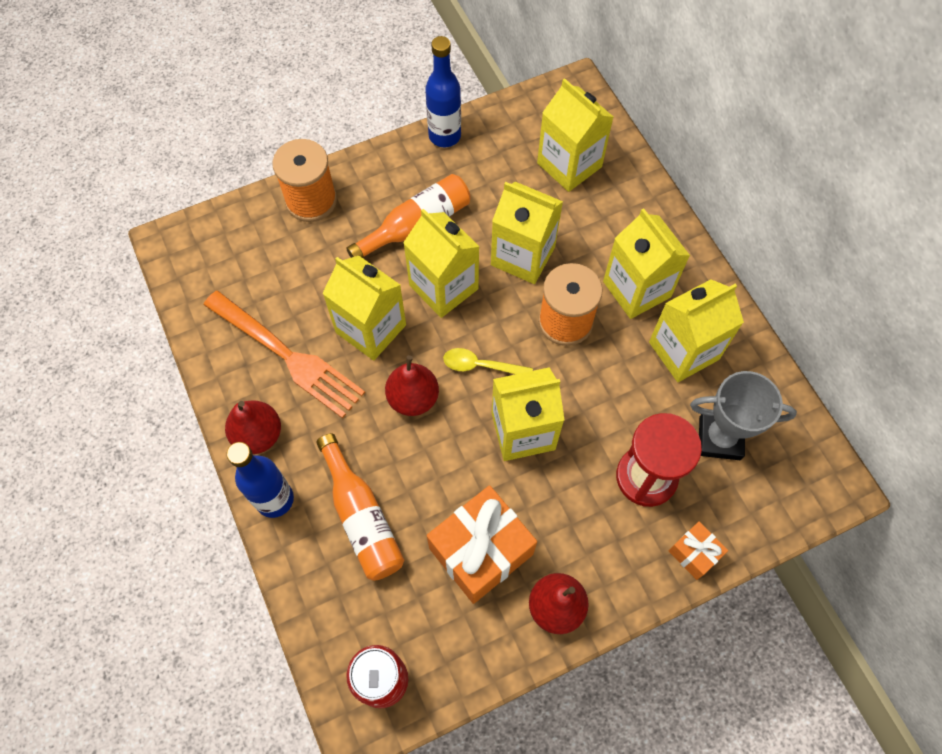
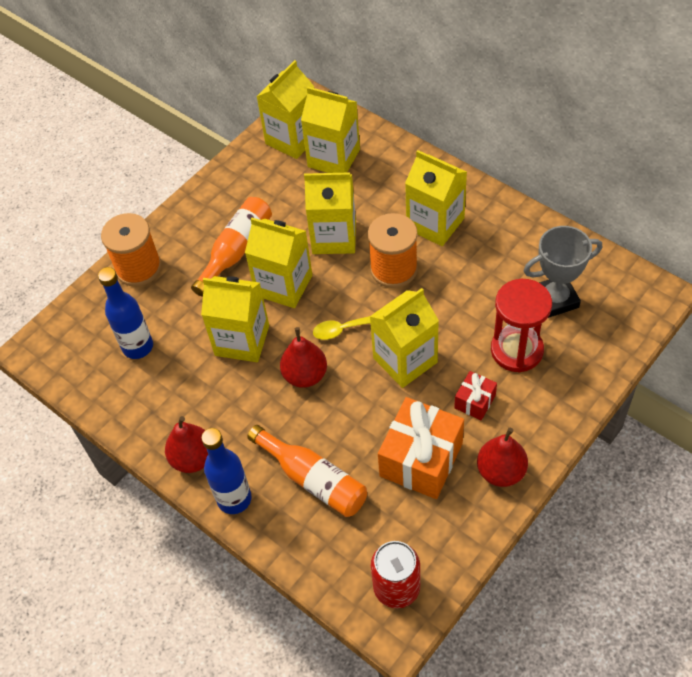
camera: 20 degrees left, 10 degrees down
orange fork [203,291,365,418] -> none
blue bottle [425,36,461,147] -> blue bottle moved to [98,267,153,359]
yellow carton [649,279,744,382] -> yellow carton moved to [257,60,315,159]
orange gift [669,521,728,580] -> none
none -> red gift [454,371,497,420]

